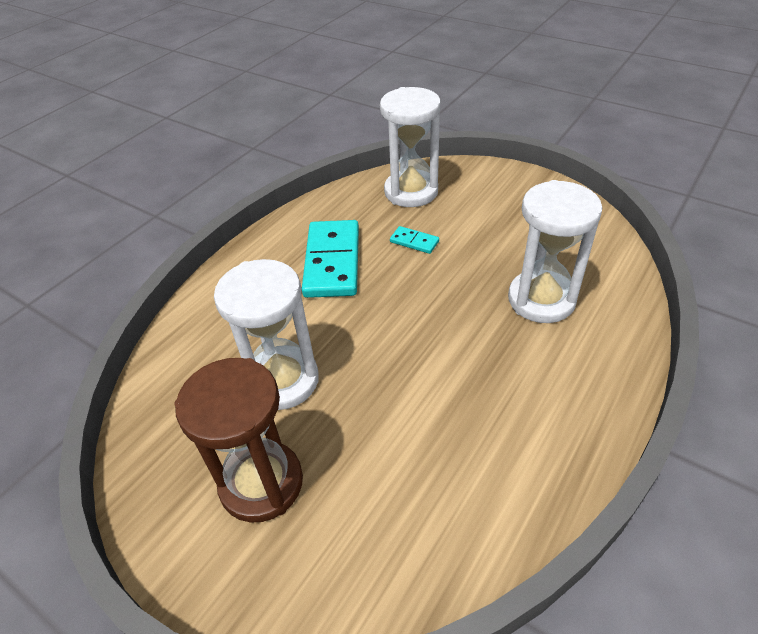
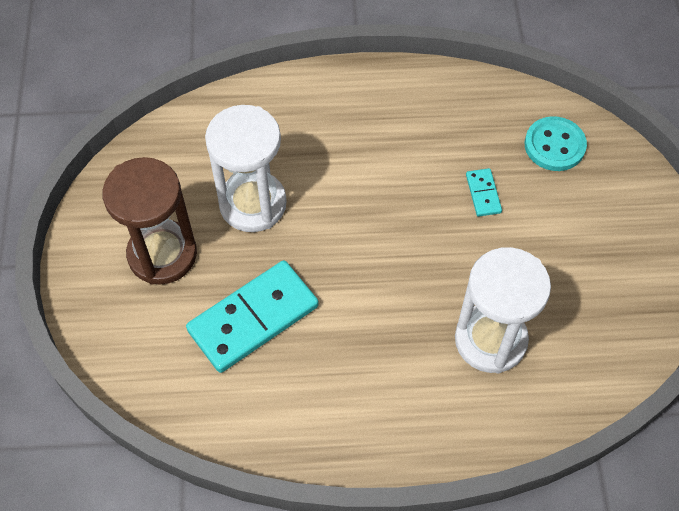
camera: 50 degrees right, 15 degrees up
turquoise domino [302,220,359,298] -> turquoise domino moved to [186,260,319,373]
white hourglass [380,87,441,207] -> turquoise button [525,116,587,171]

